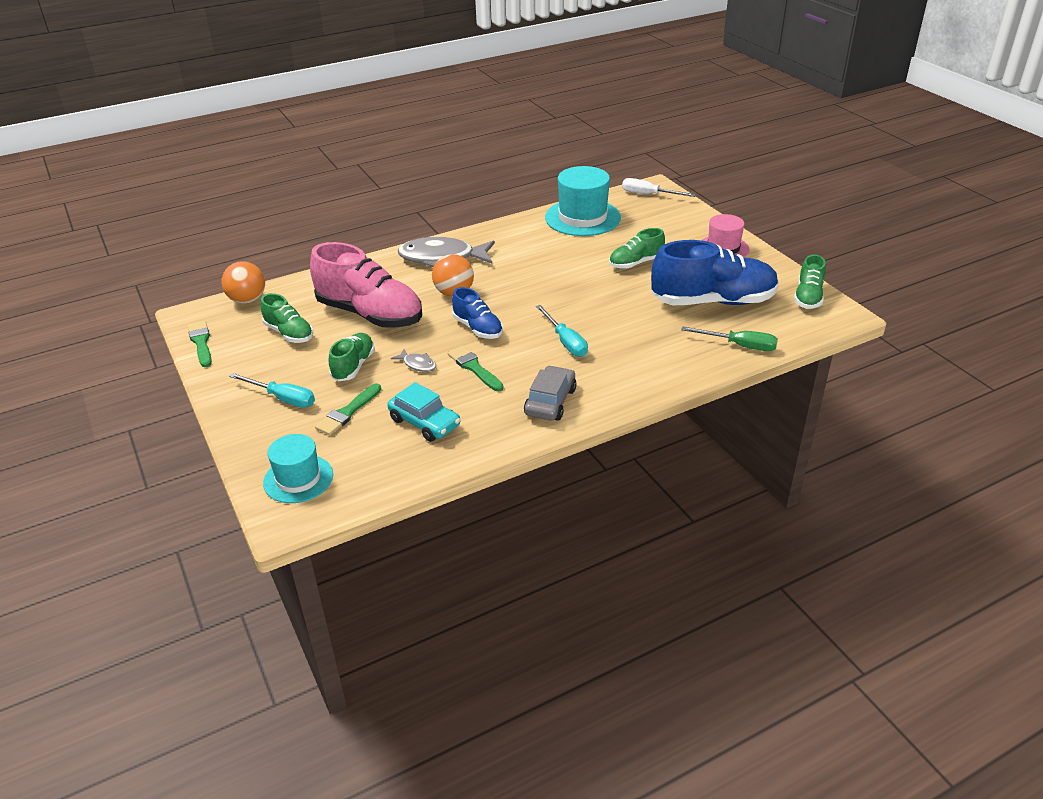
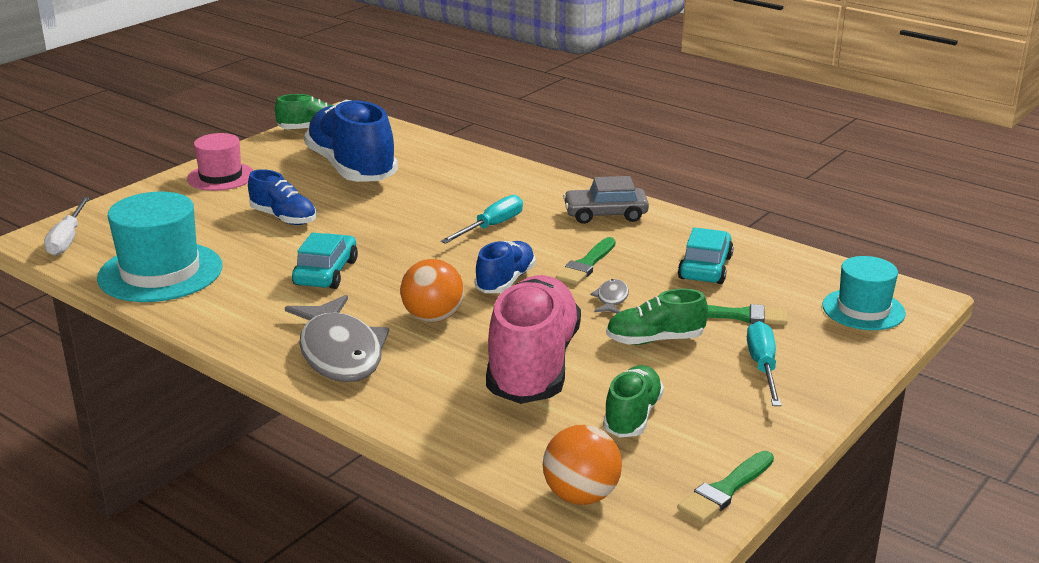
camera: 115 degrees left, 10 degrees down
green shoe [609,228,665,269] -> blue shoe [248,169,317,225]
green screwdriver [681,326,778,351] -> none
none -> turquoise car [292,232,358,289]

